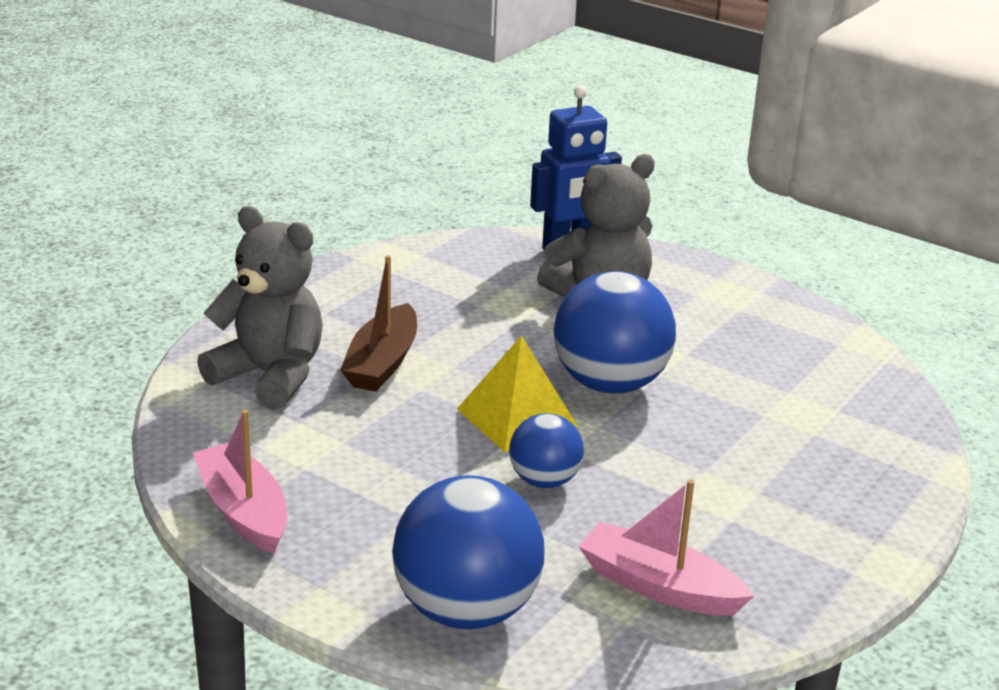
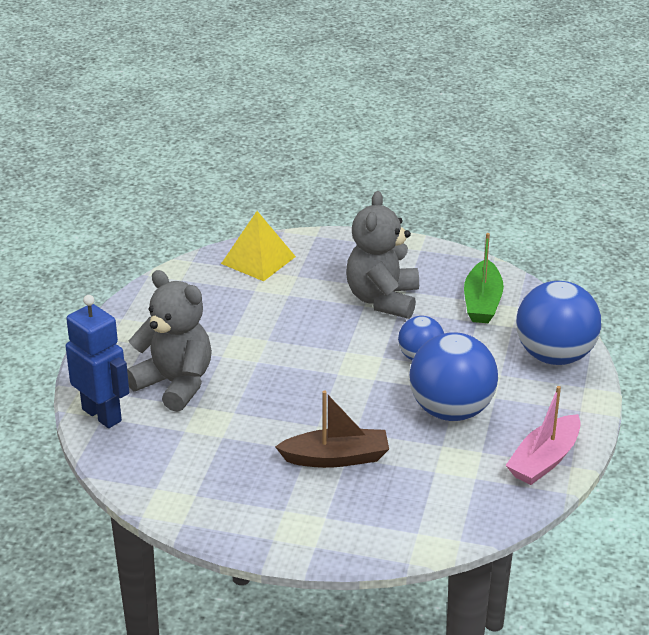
camera: 110 degrees left, 5 degrees up
grey teddy bear [197,206,323,409] -> grey teddy bear moved to [346,191,419,319]
yellow pyramid [457,335,578,452] -> yellow pyramid moved to [221,211,296,281]
blue ball [553,271,676,393] -> blue ball moved to [409,332,498,421]
pink boat [579,479,754,616] -> green boat [464,233,504,323]

